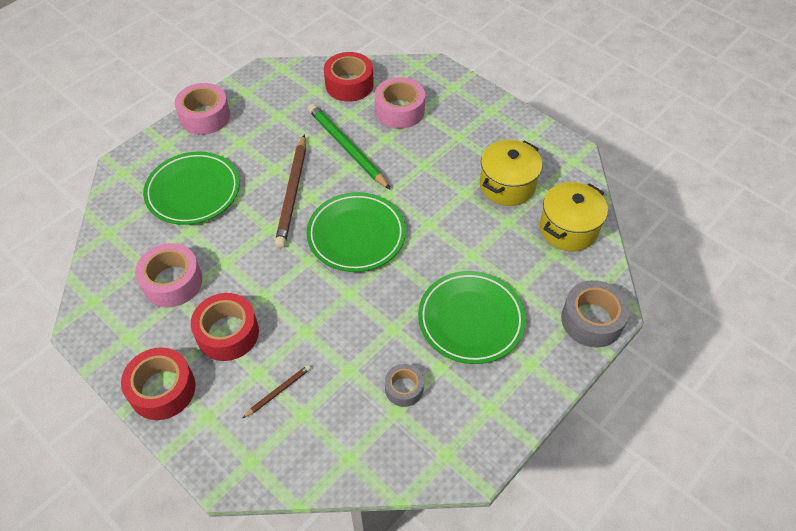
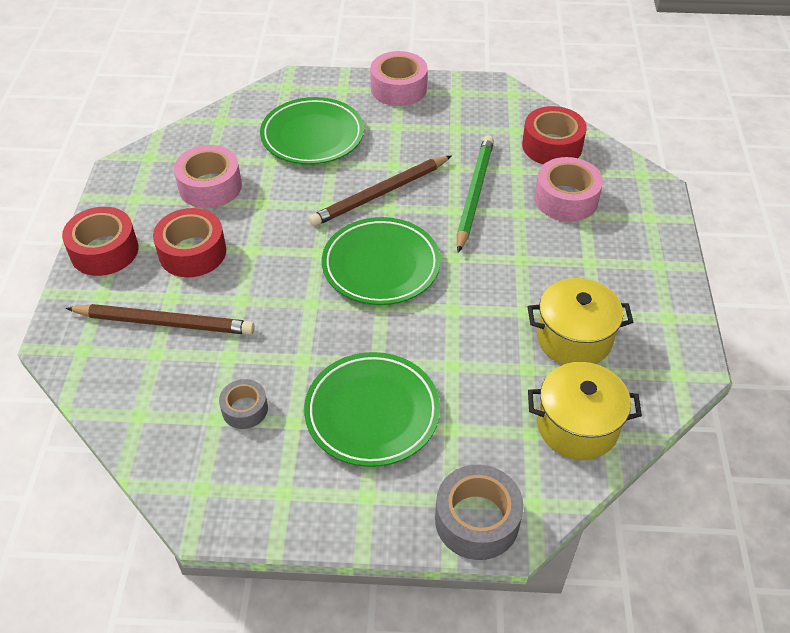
camera: 50 degrees right, 5 degrees down
brown pencil [243,365,311,418] -> brown pencil [66,304,255,335], size x2.10

